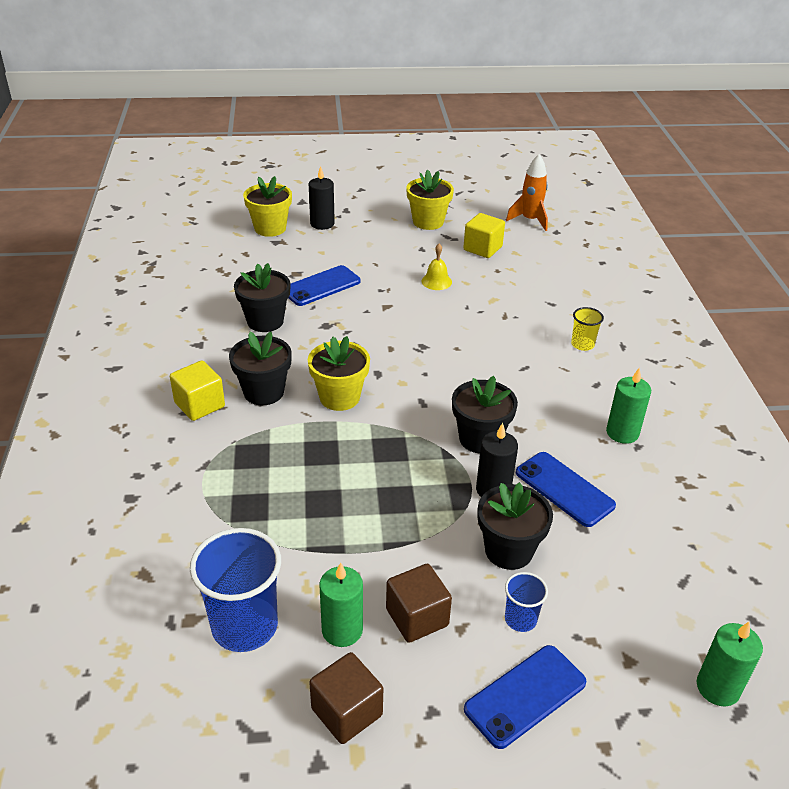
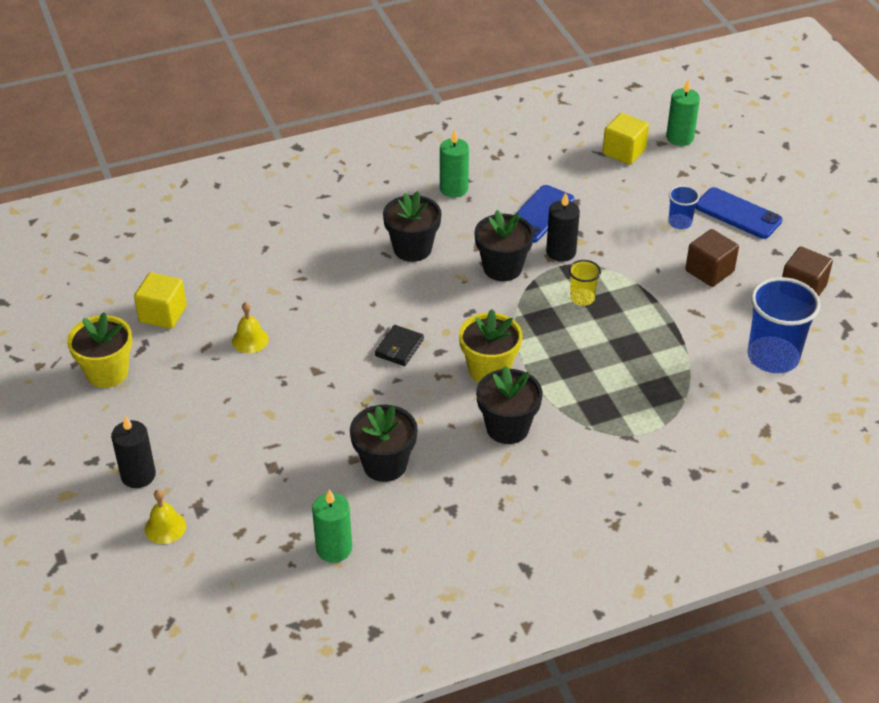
camera: 105 degrees left, 5 degrees up
yellow cube [170,361,225,421] -> yellow cube moved to [602,113,649,165]
yellow flower pot [243,176,292,237] -> yellow bell [145,489,186,544]
blue phone [288,265,361,306] -> none
green candle [319,562,363,647] -> green candle moved to [312,489,352,563]
black flower pot [478,482,553,570] -> black flower pot moved to [383,191,441,262]
orange rocket [506,154,548,231] -> none
yellow cup [571,307,604,351] -> yellow cup moved to [569,260,601,306]
none -> black wallet [375,325,424,366]

